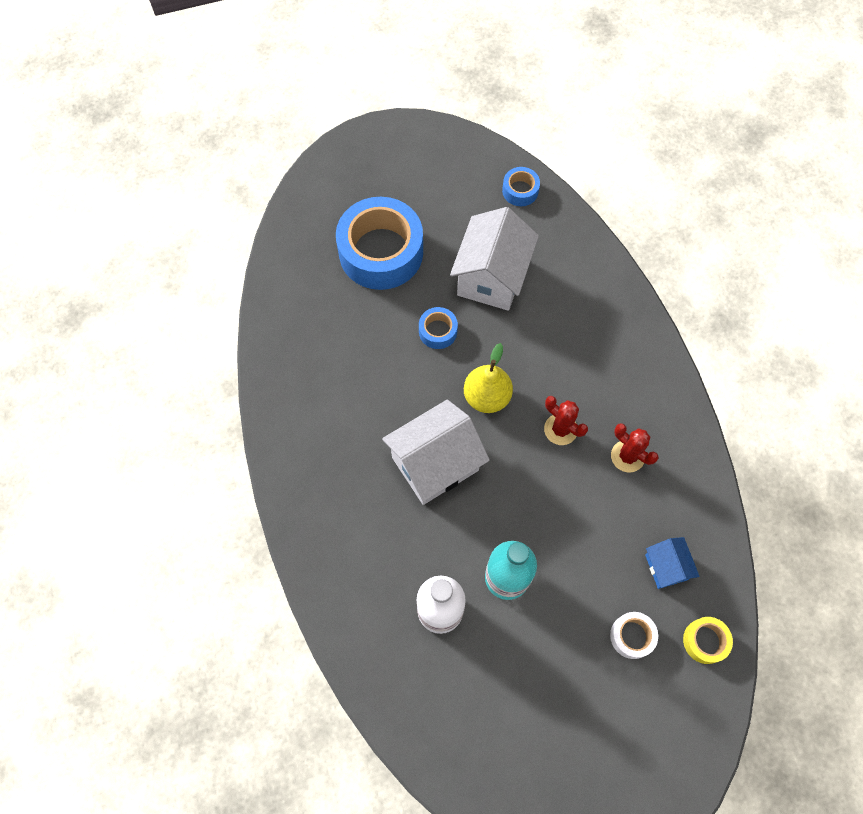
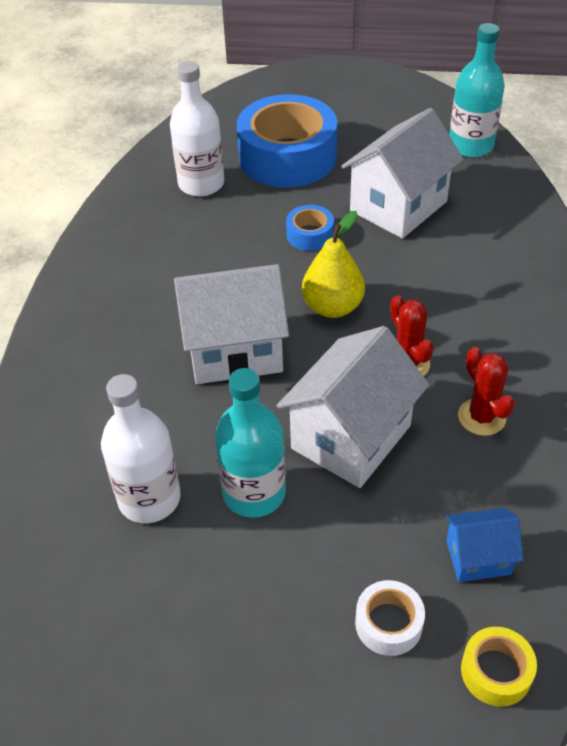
camera: 25 degrees right, 20 degrees down
blue tape [502,167,540,206] -> turquoise bottle [449,23,505,157]
blue house [645,537,700,589] -> blue house turned 75 degrees clockwise [445,508,524,582]
none -> white bottle [170,61,224,197]
none -> white house [277,326,429,488]

